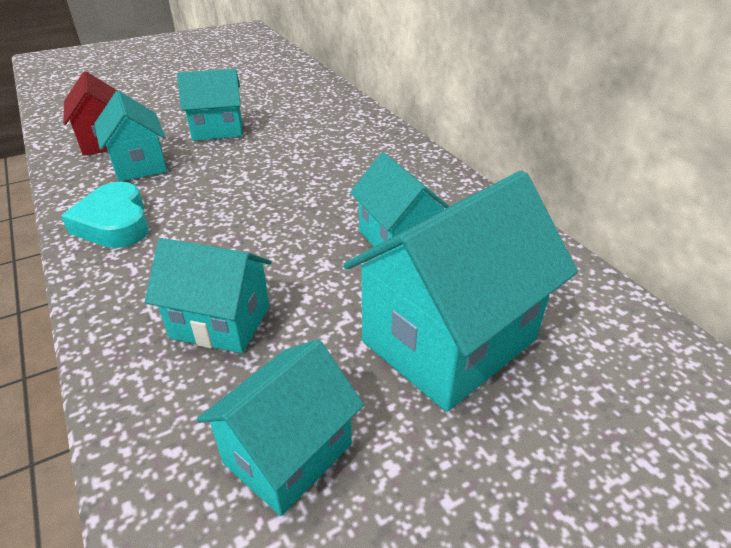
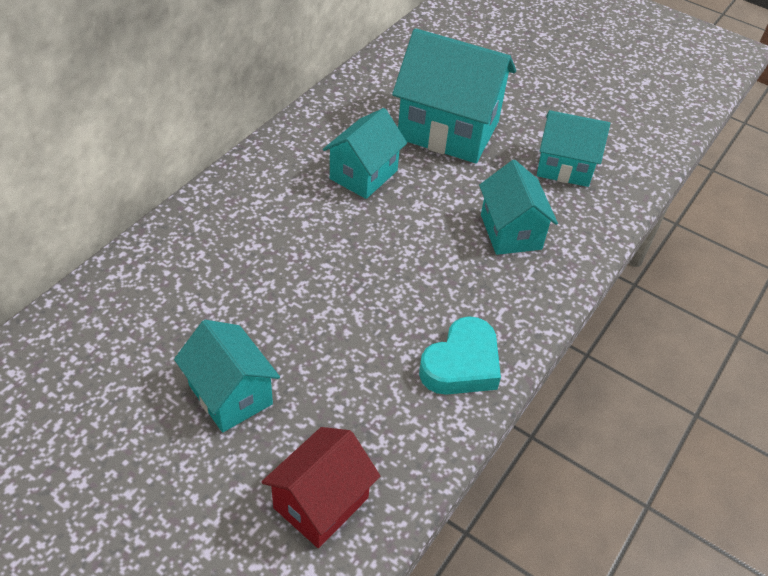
camera: 120 degrees left, 10 degrees up
turquoise house [94,91,167,182] -> none

